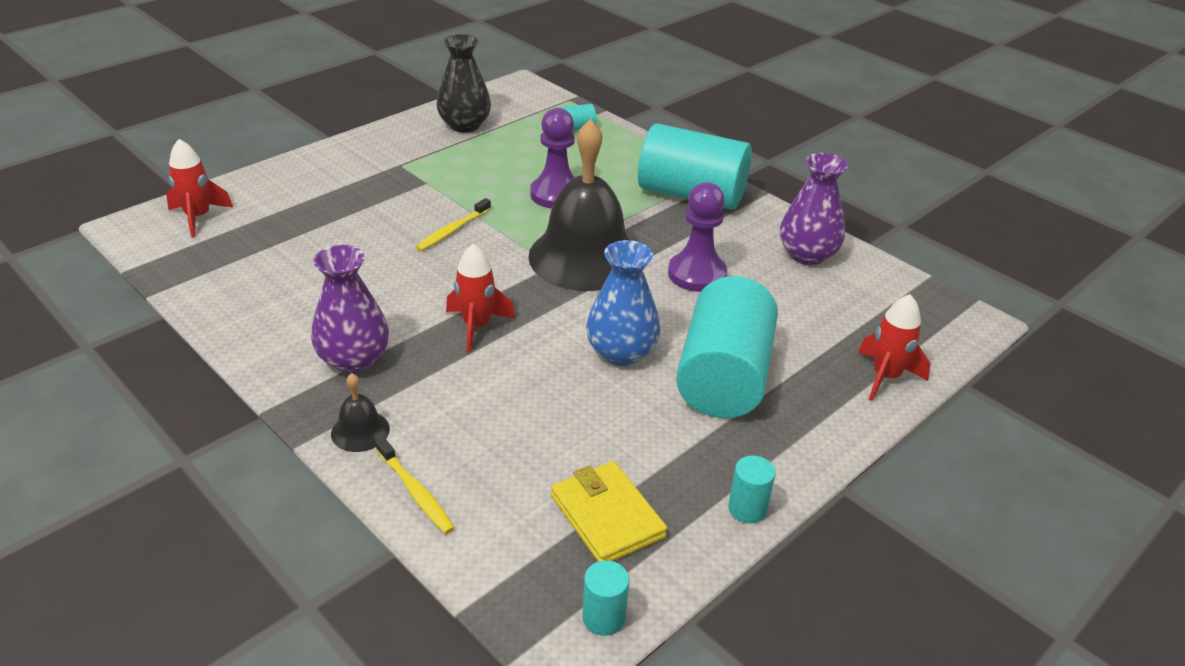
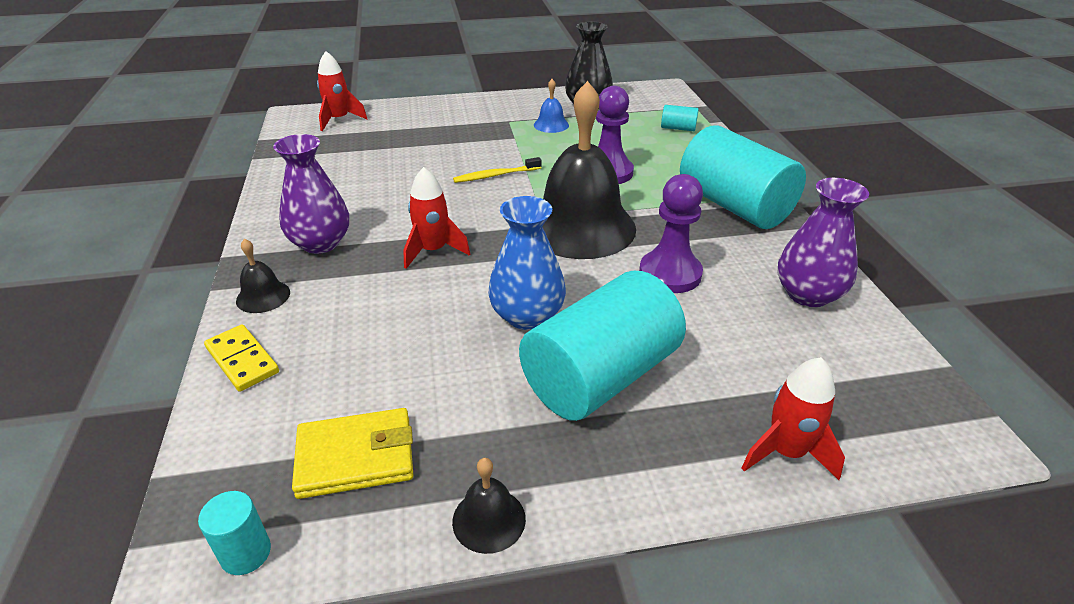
camera: 35 degrees right, 0 degrees up
yellow toothbrush [375,437,455,534] -> yellow domino [204,324,279,392]
yellow wallet [551,461,667,562] -> yellow wallet turned 75 degrees clockwise [292,408,413,499]
turquoise cylinder [728,455,776,523] -> black bell [452,458,526,554]
none -> blue bell [534,79,569,133]

